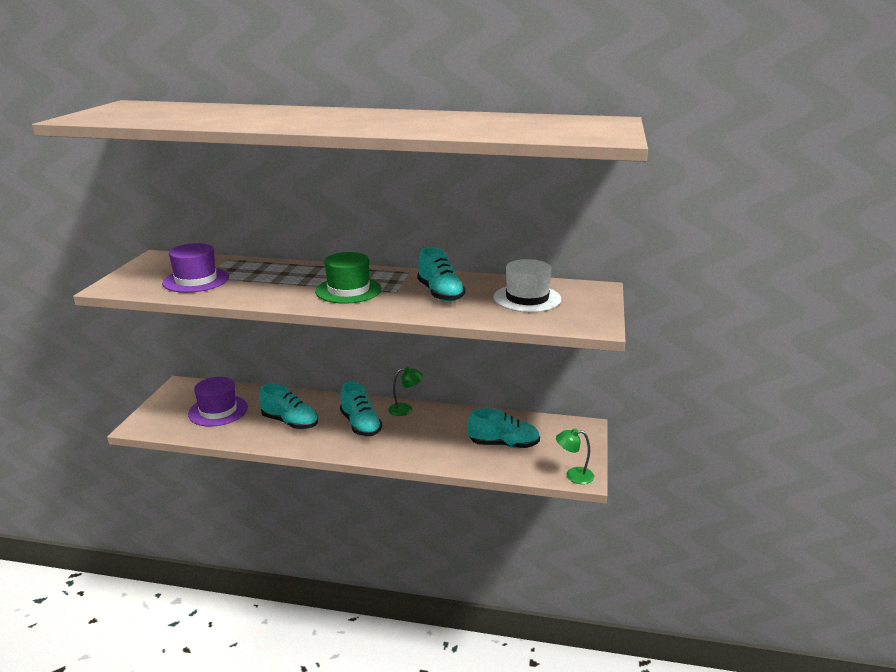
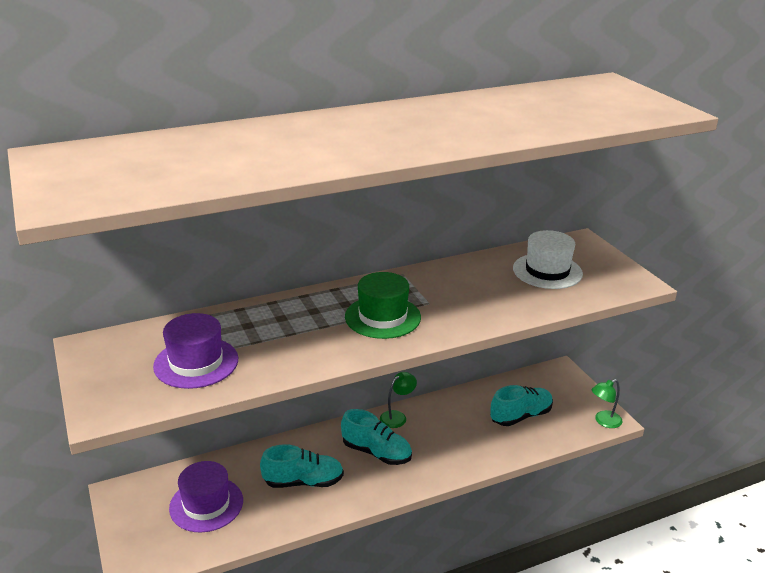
camera: 35 degrees left, 5 degrees up
turquoise shoe [417,247,465,302] -> none

